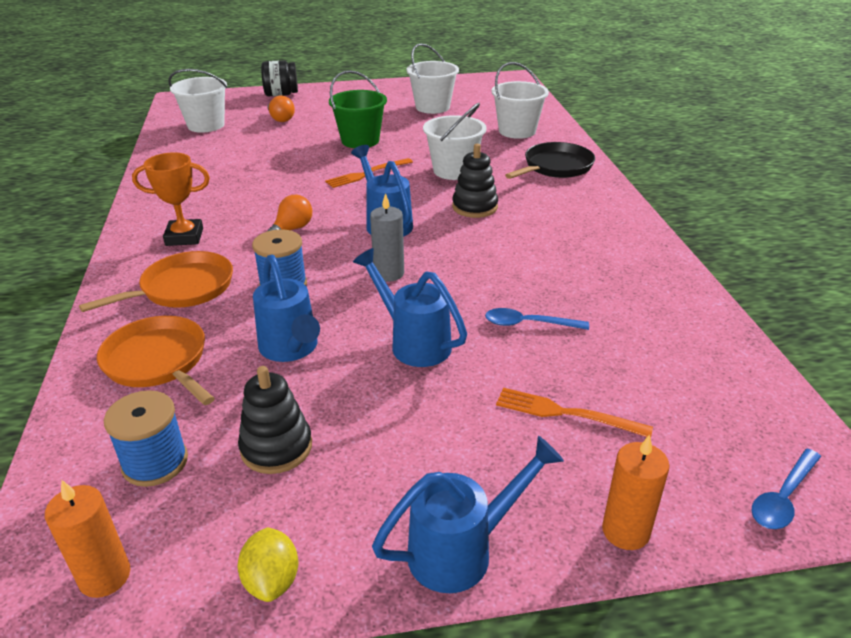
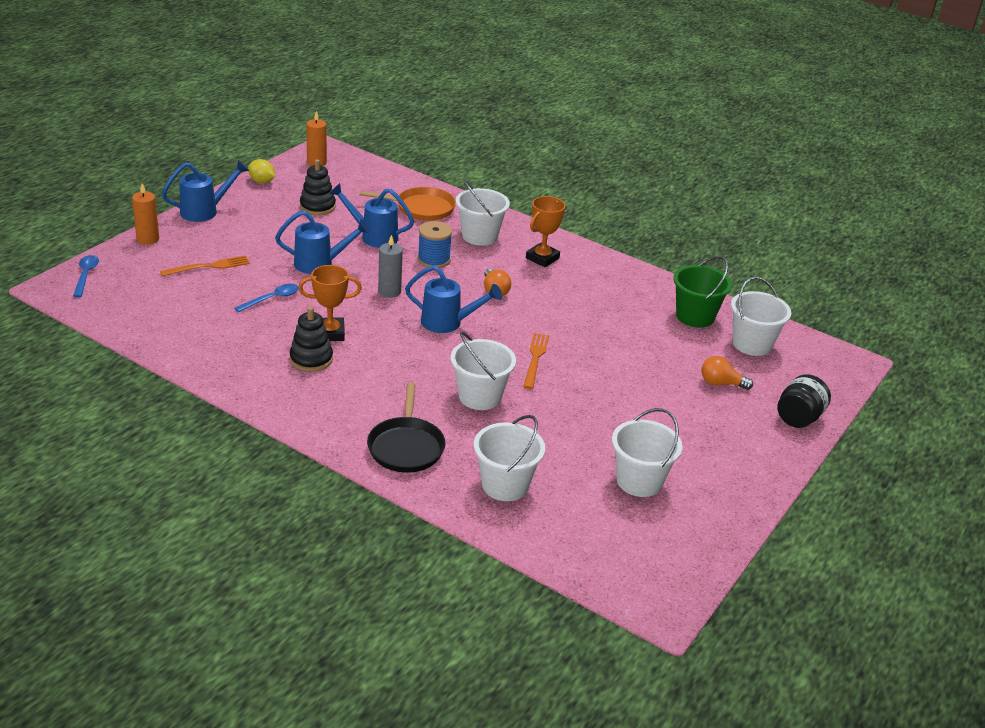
camera: 130 degrees right, 0 degrees up
orange pan [79,251,233,312] -> white bucket [456,180,510,246]
blue spool [104,390,188,487] -> none
green bucket [329,70,387,148] -> green bucket moved to [673,256,732,328]
blue watering can [372,436,564,593] -> blue watering can turned 135 degrees counterclockwise [162,160,249,222]
black stacking toy [452,144,498,218] -> black stacking toy moved to [289,307,333,372]
none -> orange trophy [298,265,362,341]

